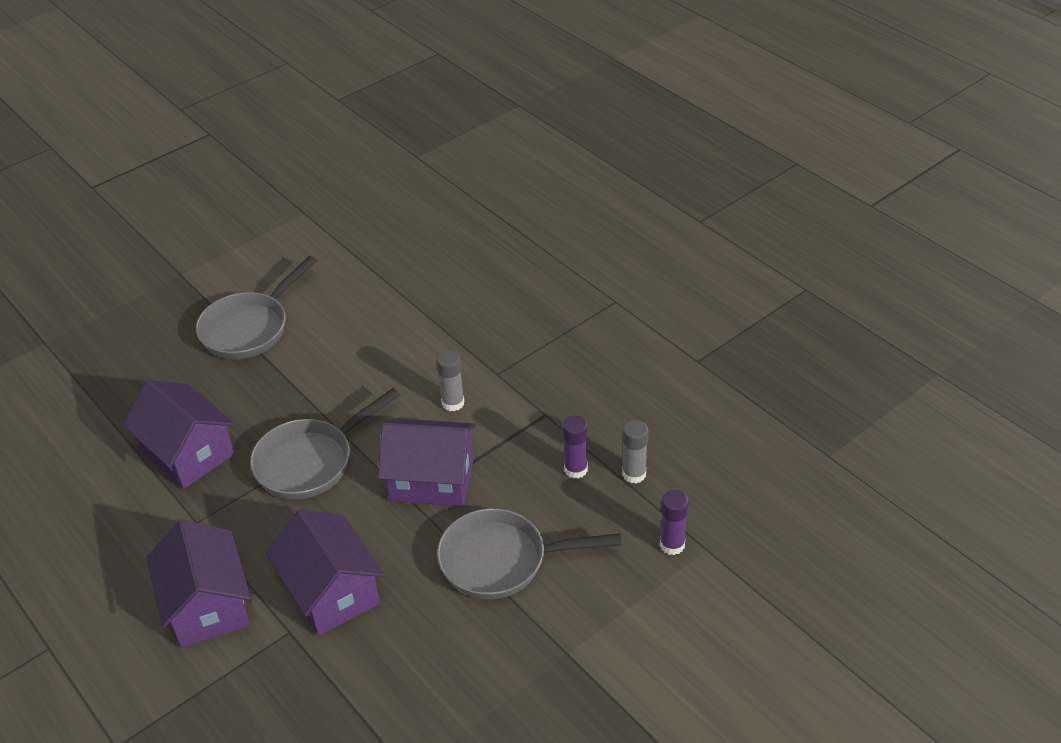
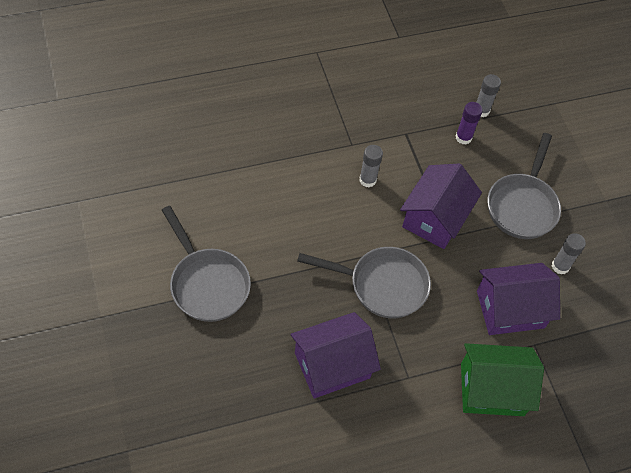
camera: 75 degrees left, 15 degrees up
purple house [146,520,251,648] -> green house [461,343,544,416]
grey pan [250,388,400,499] -> grey pan turned 60 degrees counterclockwise [297,247,431,318]
purple glue stick [660,490,689,555] -> none
none -> grey glue stick [552,233,586,275]

